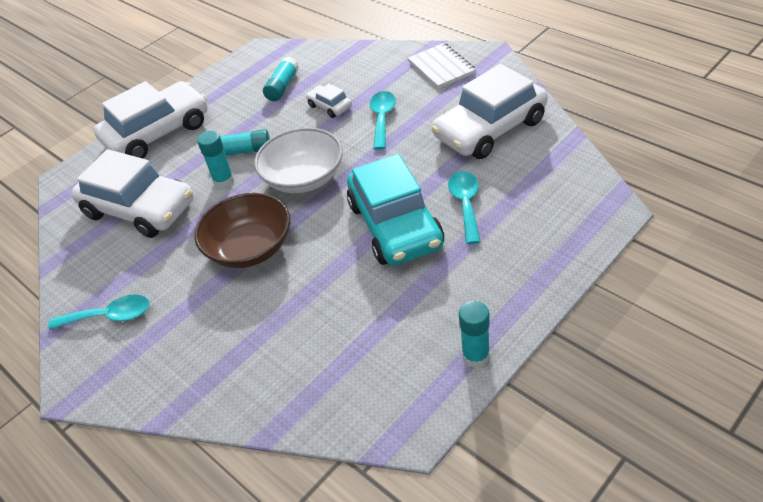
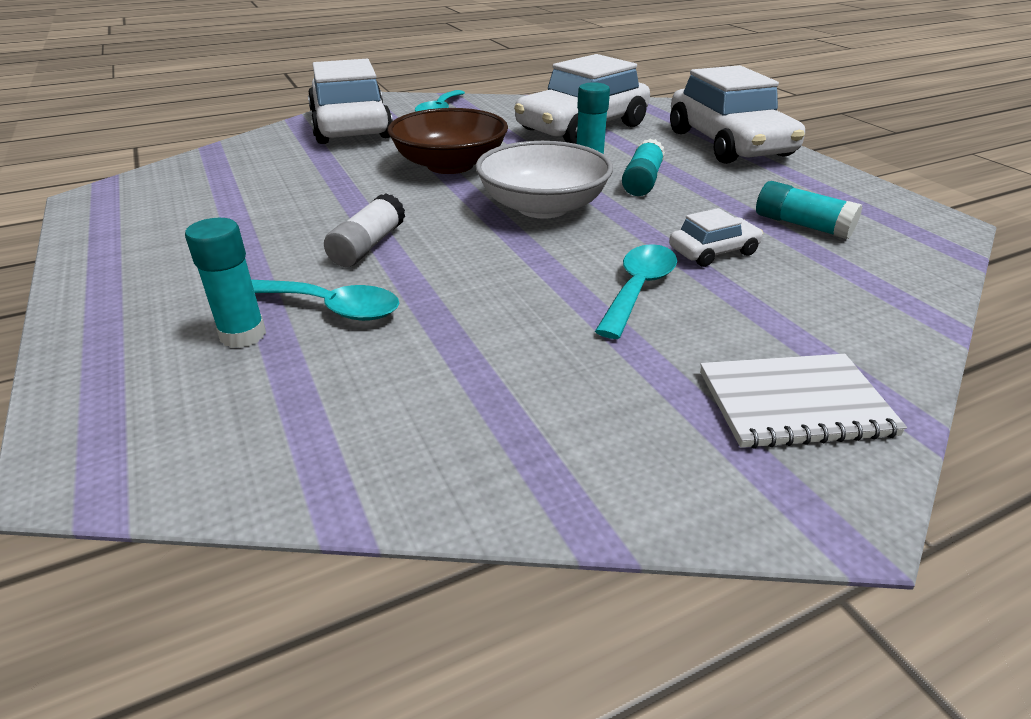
camera: 105 degrees right, 10 degrees down
turquoise car [347,154,444,266] -> white glue stick [324,193,405,267]
turquoise spoon [370,91,396,150] -> turquoise spoon turned 90 degrees counterclockwise [595,244,677,339]
white car [431,64,548,159] -> white car moved to [308,59,393,144]
turquoise glue stick [459,301,490,368] -> turquoise glue stick moved to [185,218,266,348]

